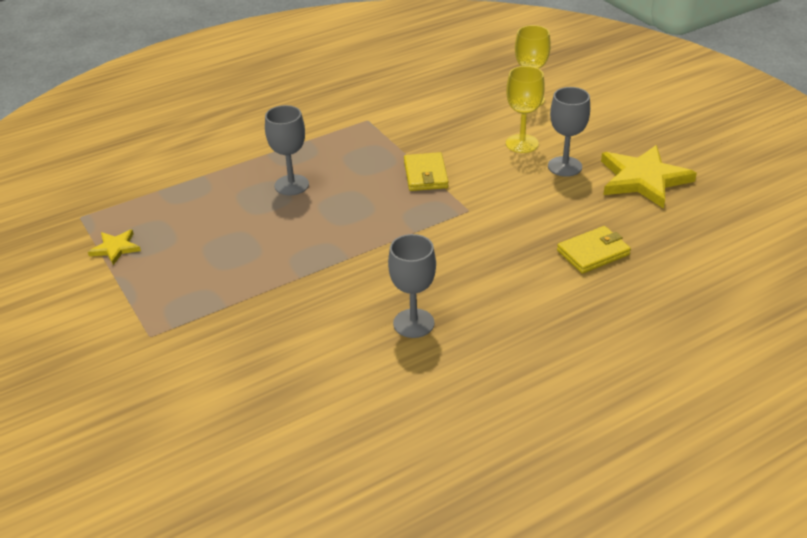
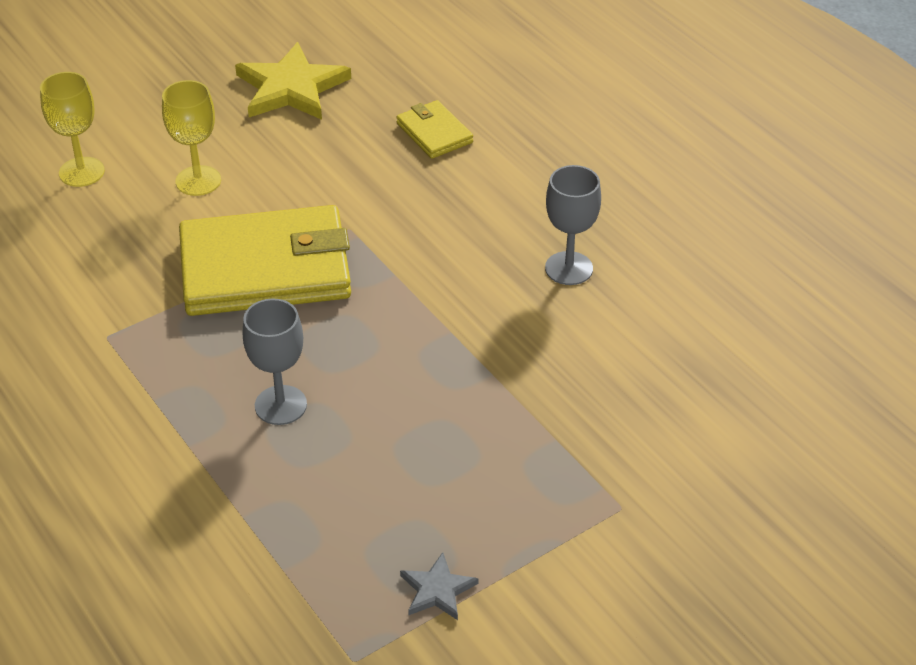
camera: 95 degrees left, 5 degrees up
yellow star [88,229,141,265] -> grey star [400,552,479,620]
yellow wallet [404,152,448,191] -> yellow wallet [179,205,351,316], size x2.16
grey goblet [548,87,590,177] -> none

